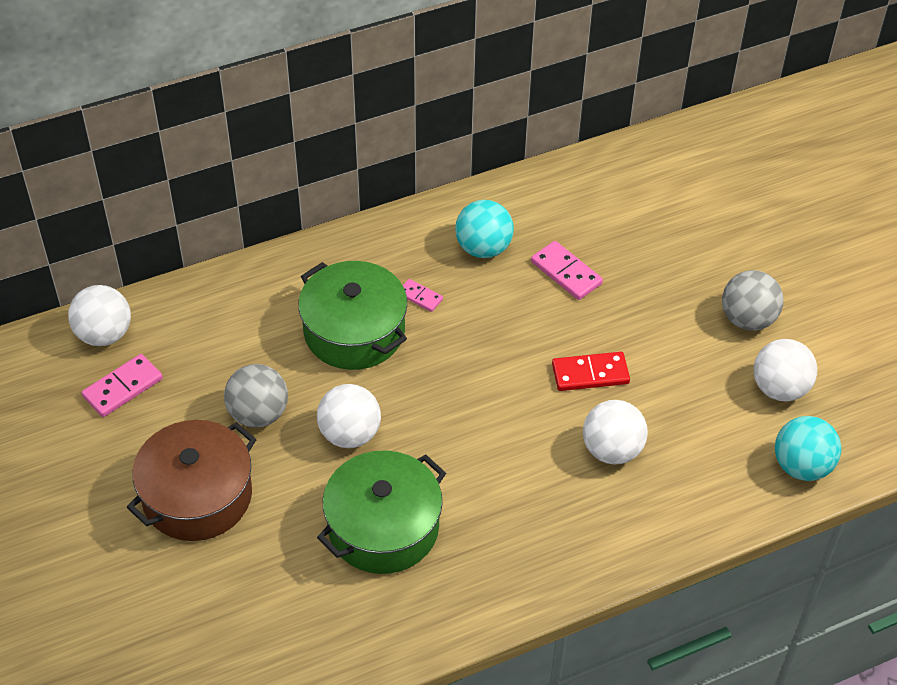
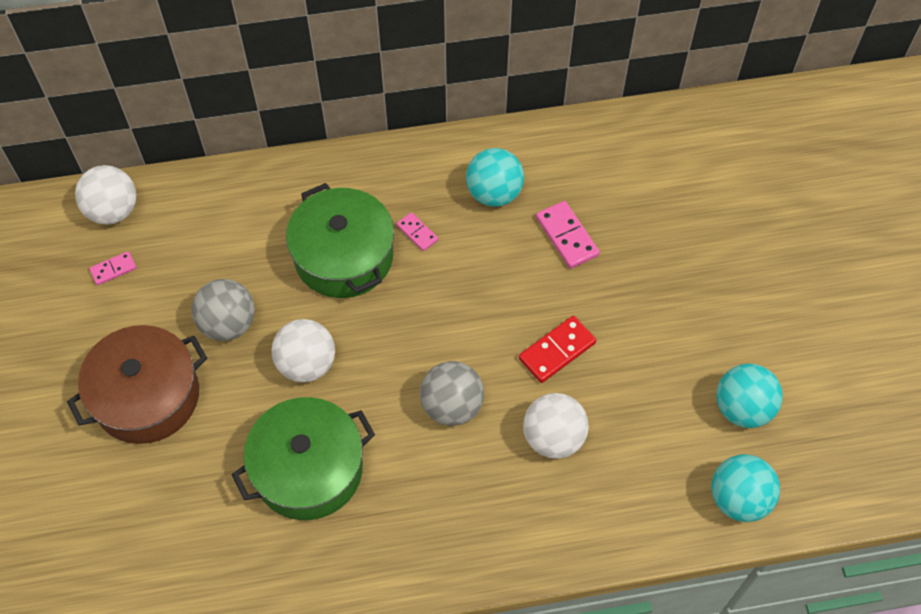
camera: 15 degrees right, 10 degrees up
pink domino [82,354,163,417] -> pink domino [89,251,137,285], size x0.60
red domino [552,352,630,391] -> red domino turned 45 degrees counterclockwise [519,316,596,383]
grey ball [722,270,784,331] -> grey ball moved to [420,361,484,426]
white ball [754,339,817,402] -> turquoise ball [716,363,783,428]

